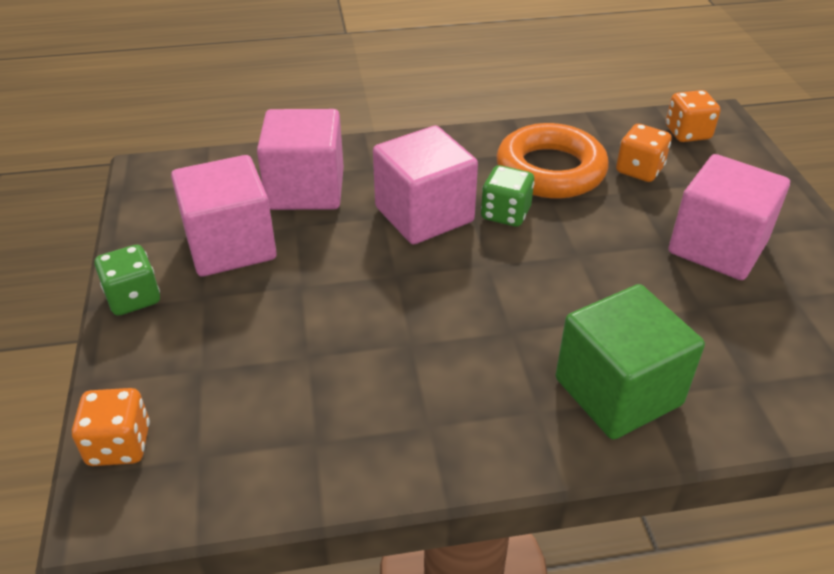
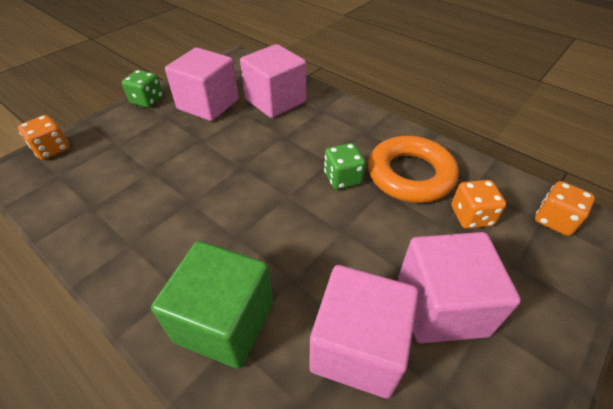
camera: 50 degrees right, 5 degrees up
pink cube [373,126,478,244] -> pink cube moved to [309,265,418,398]

